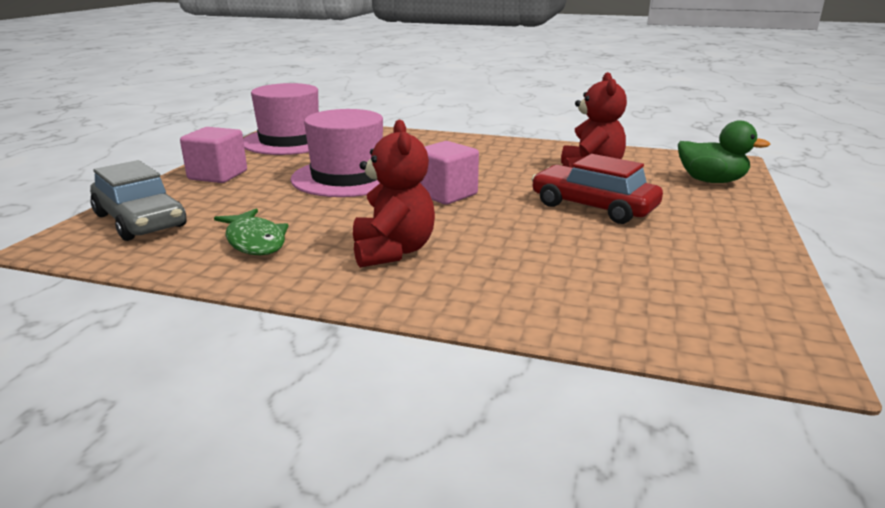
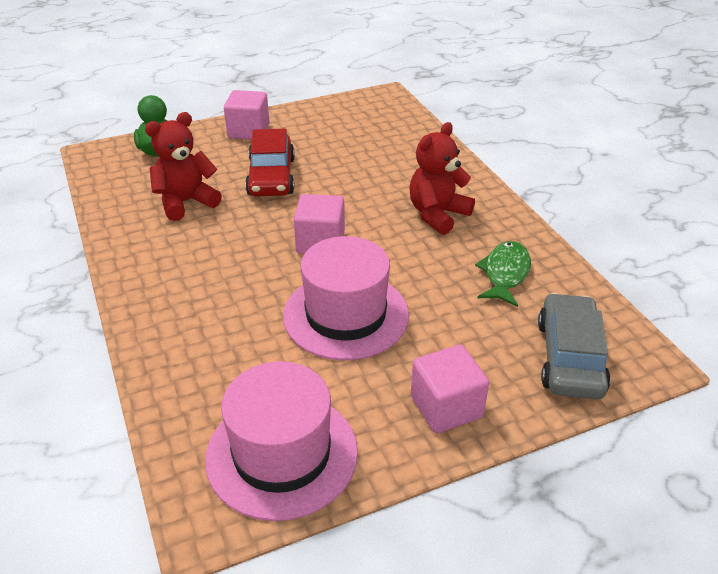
camera: 130 degrees left, 15 degrees up
none -> pink cube [224,90,269,140]

